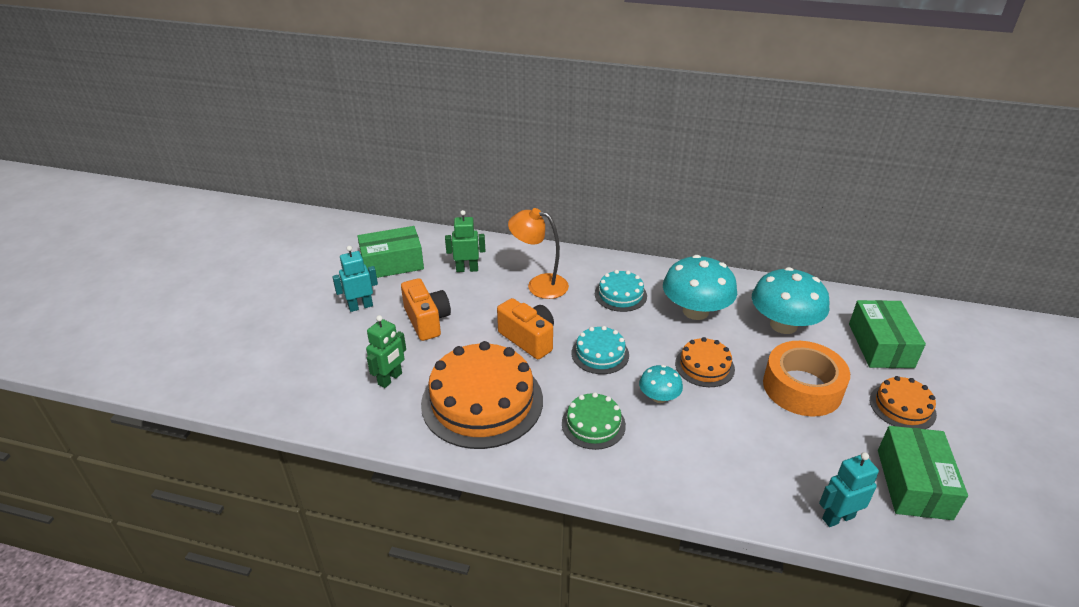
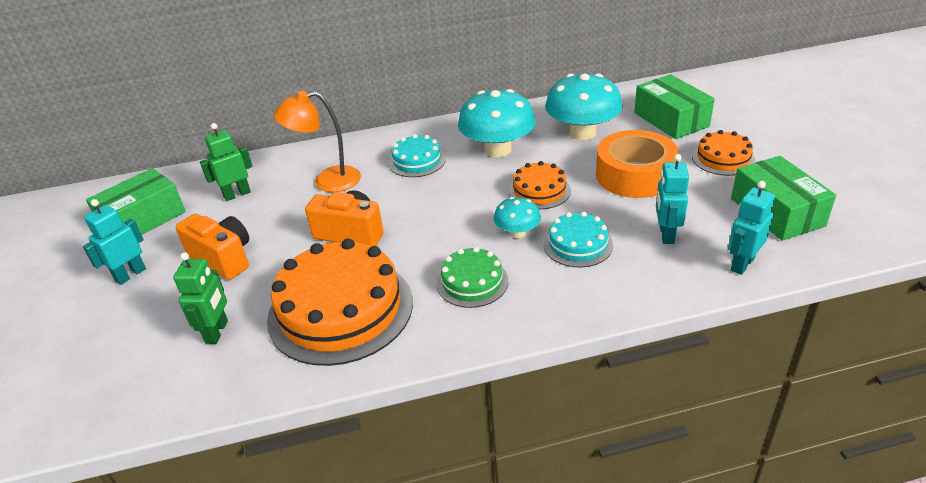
camera: 25 degrees left, 0 degrees up
turquoise cake [572,326,629,374] -> turquoise cake moved to [543,211,613,267]
none -> turquoise robot [656,154,689,244]

